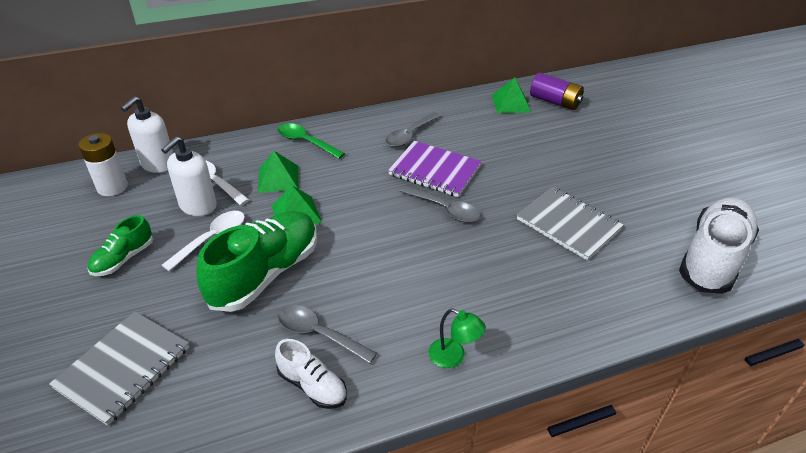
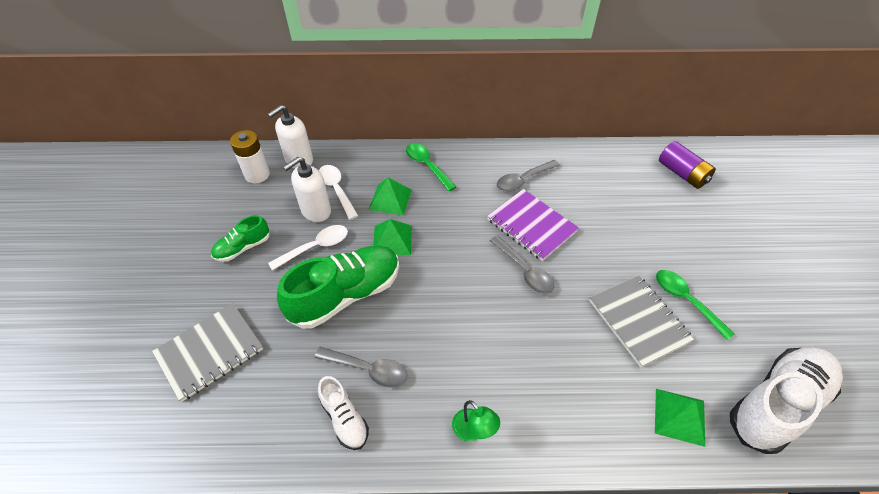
camera: 20 degrees right, 10 degrees up
grey spoon [278,305,377,364] -> grey spoon turned 150 degrees clockwise [314,347,407,388]
green pyramid [492,78,531,113] -> green pyramid moved to [655,389,705,447]
none -> green spoon [656,270,735,340]

